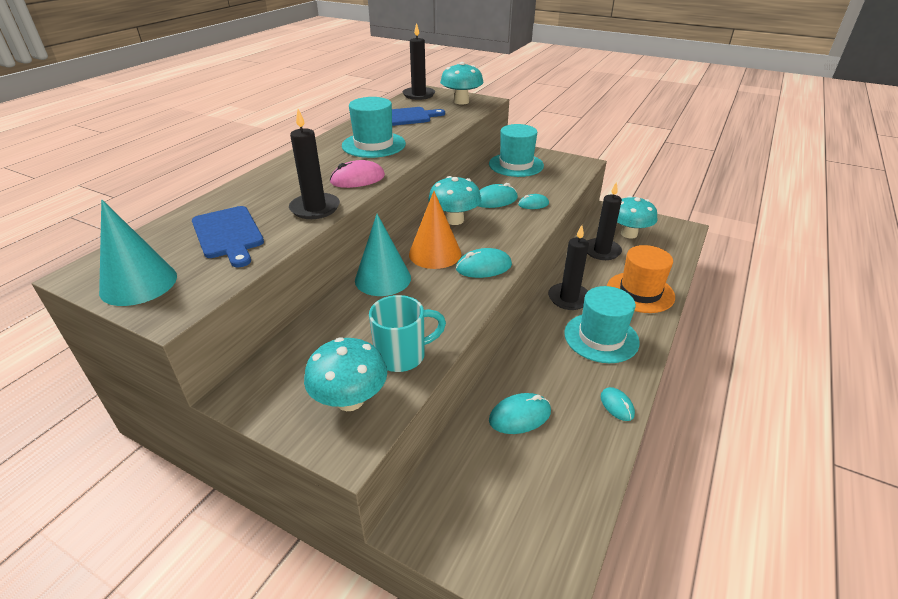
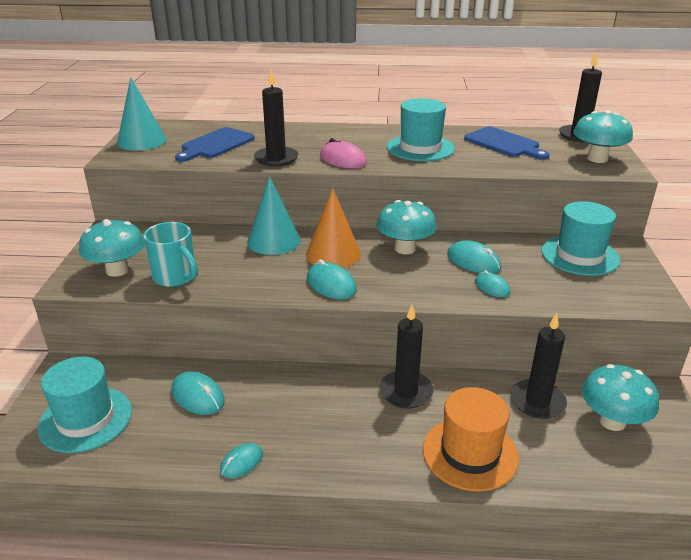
camera: 65 degrees right, 5 degrees down
turquoise hat [564,286,640,363] -> turquoise hat moved to [37,356,132,453]

